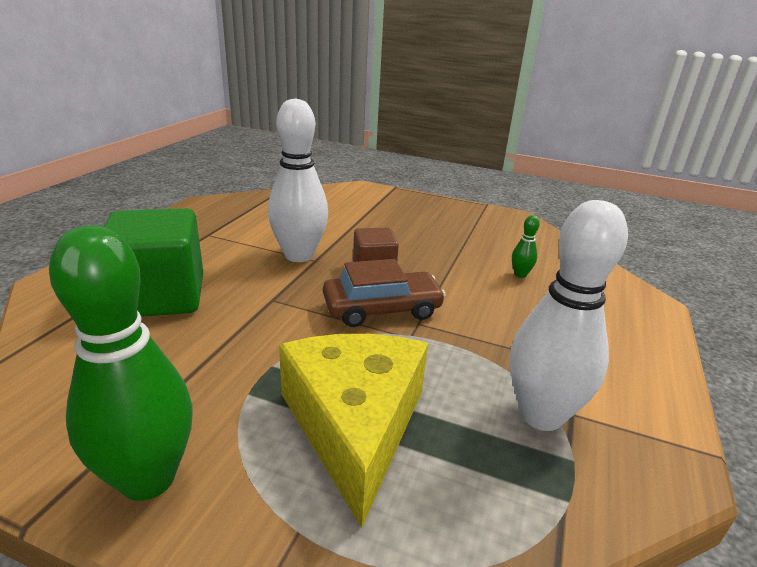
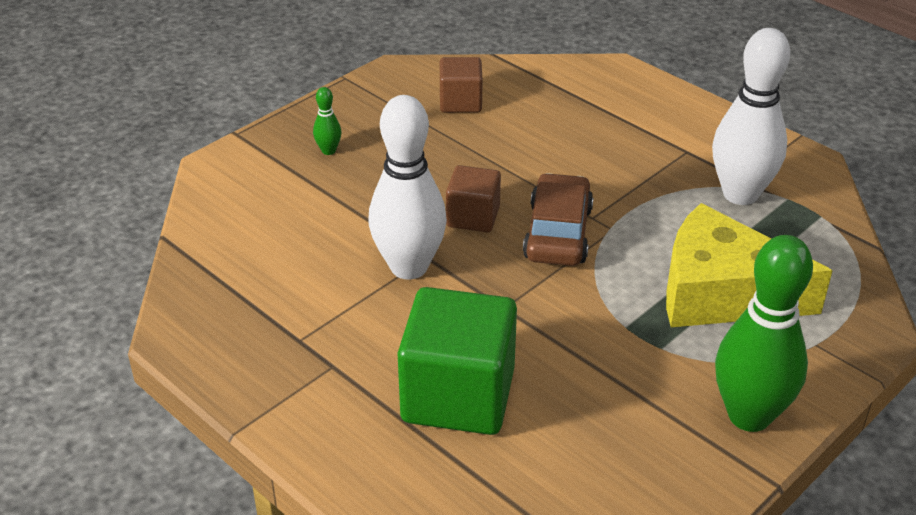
camera: 65 degrees left, 10 degrees up
green bowling pin [512,215,540,278] -> green bowling pin moved to [313,87,342,155]
none -> brown cube [440,57,483,113]

